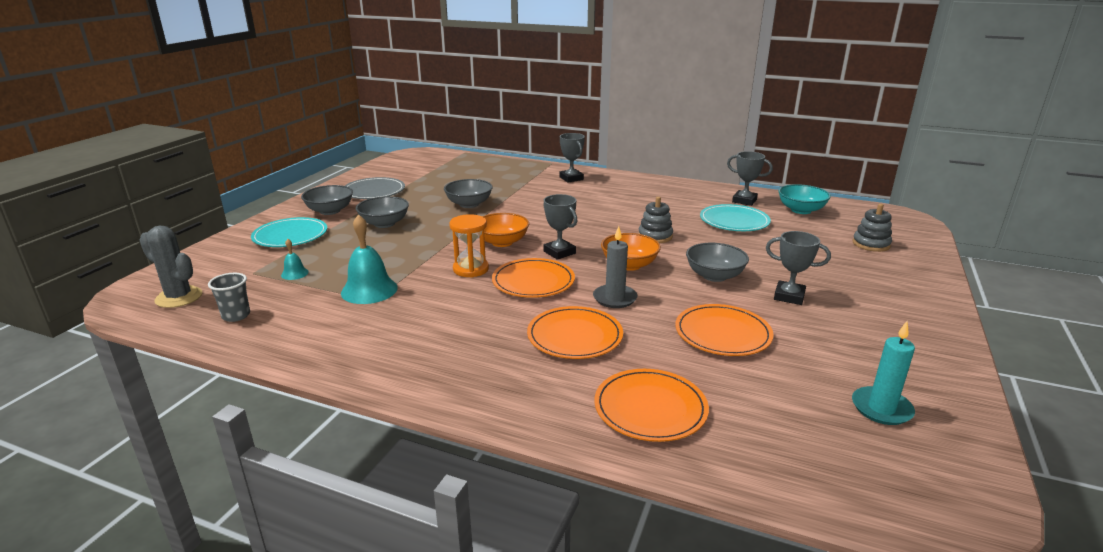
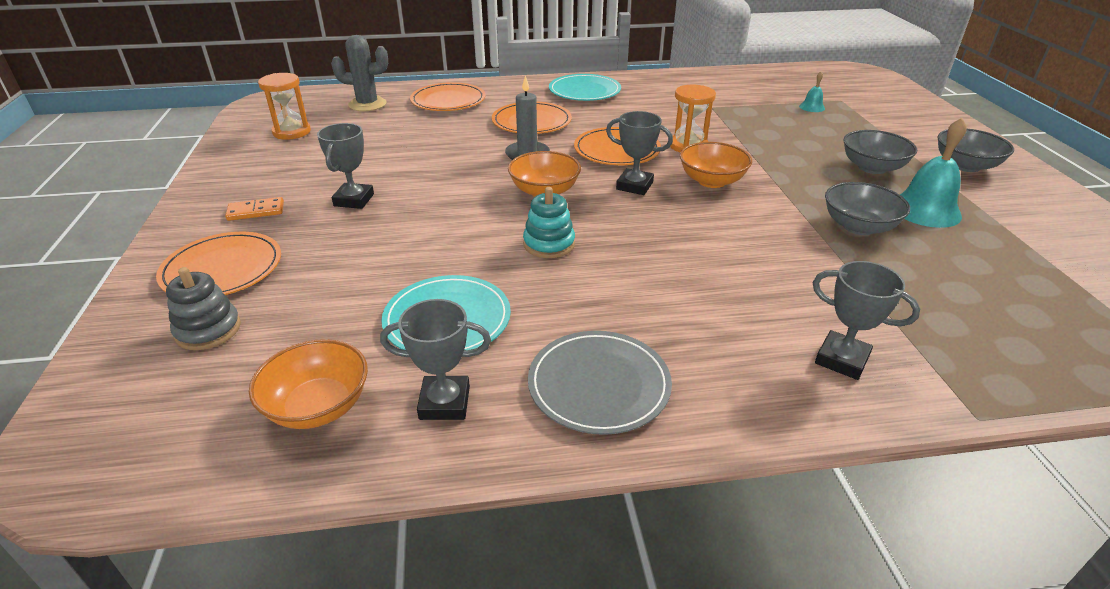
camera: 150 degrees right, 10 degrees up
grey cactus [140,226,202,308] -> grey cactus moved to [331,35,388,111]
grey cup [208,273,250,322] -> none
turquoise plate [251,217,327,247] -> turquoise plate moved to [549,74,621,101]
turquoise bell [341,214,398,304] -> turquoise bell moved to [900,118,967,228]
grey plate [345,177,405,199] -> grey plate moved to [528,331,672,435]
grey stacking toy [638,197,673,243] -> turquoise stacking toy [523,187,575,258]
orange plate [675,304,774,356] -> orange plate moved to [156,232,281,295]
grey bowl [686,243,749,282] -> none
grey trophy [766,231,831,305] -> grey trophy turned 75 degrees counterclockwise [317,123,374,209]
turquoise bowl [778,184,831,214] -> orange bowl [249,339,368,429]
turquoise candle [852,321,915,425] -> orange hourglass [258,73,311,140]
none -> orange domino [225,197,284,221]

